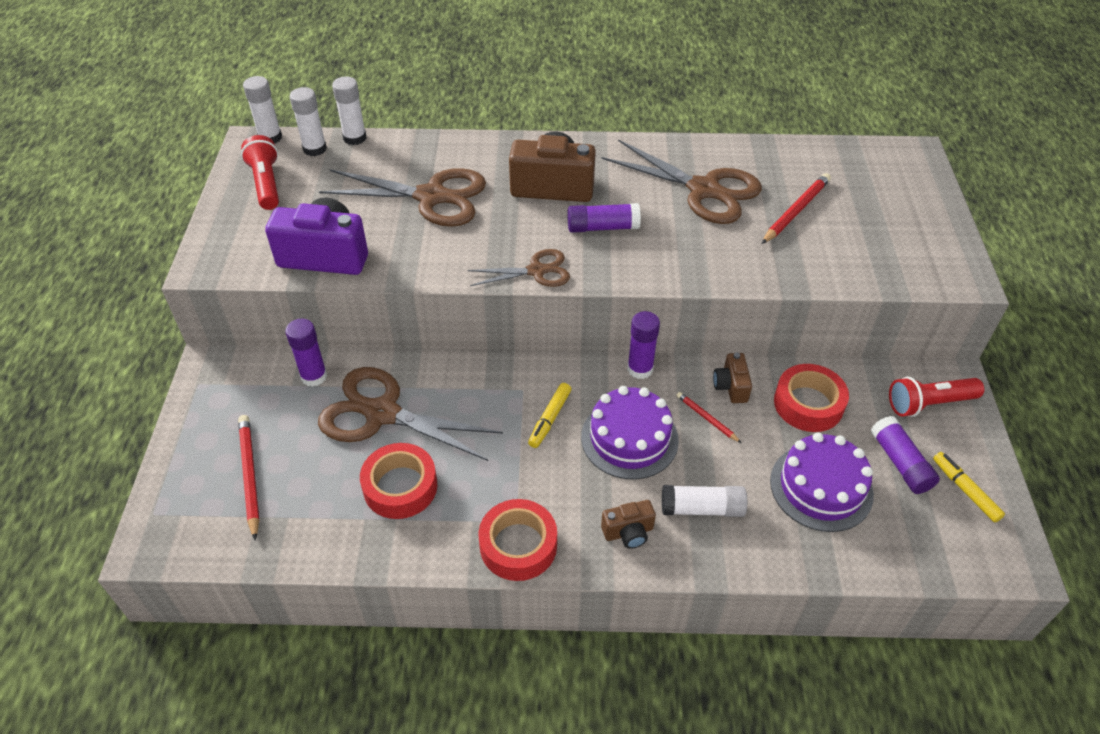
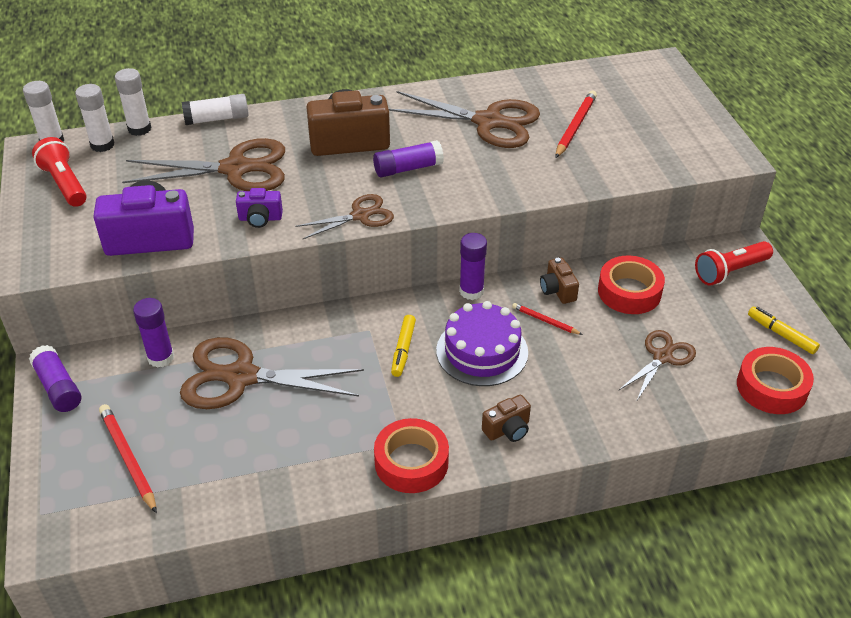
camera: 15 degrees left, 5 degrees down
red tape [360,443,437,519] -> red tape moved to [737,347,814,414]
white glue stick [662,485,747,517] -> white glue stick moved to [182,94,249,125]
purple cake [770,432,874,532] -> brown scissors [619,330,696,402]
purple glue stick [871,416,940,494] -> purple glue stick moved to [29,345,81,412]
none -> purple camera [236,188,283,228]

